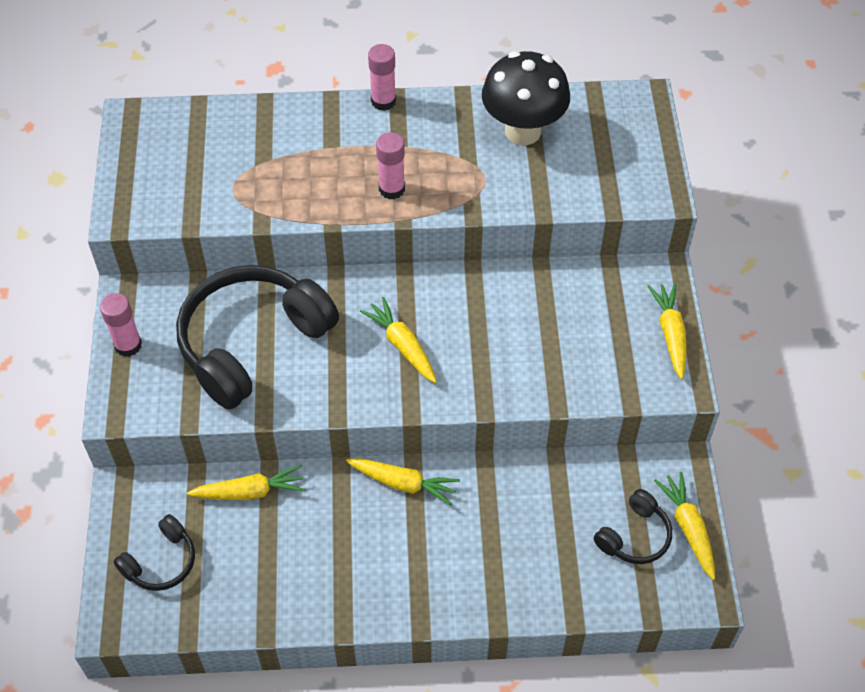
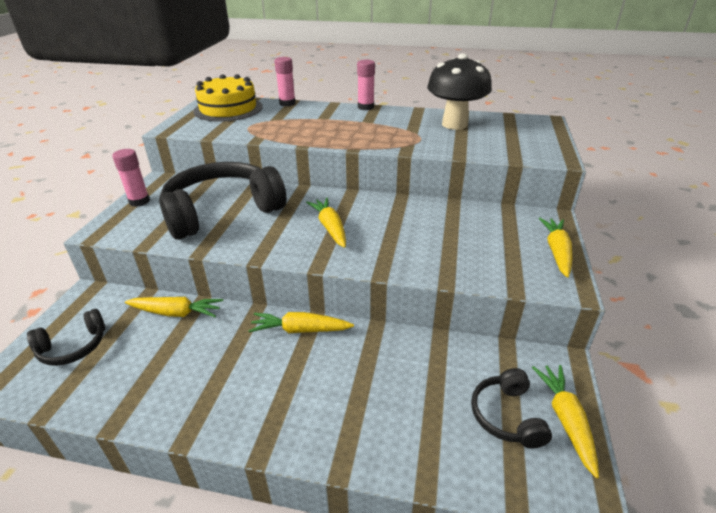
camera: 15 degrees right, 20 degrees down
yellow carrot [346,458,460,506] -> yellow carrot turned 150 degrees clockwise [248,312,354,333]
pink glue stick [376,132,405,199] -> pink glue stick moved to [274,57,296,106]
black headphones [594,489,672,564] -> black headphones turned 120 degrees clockwise [471,368,552,448]
none -> yellow cake [193,74,262,122]

